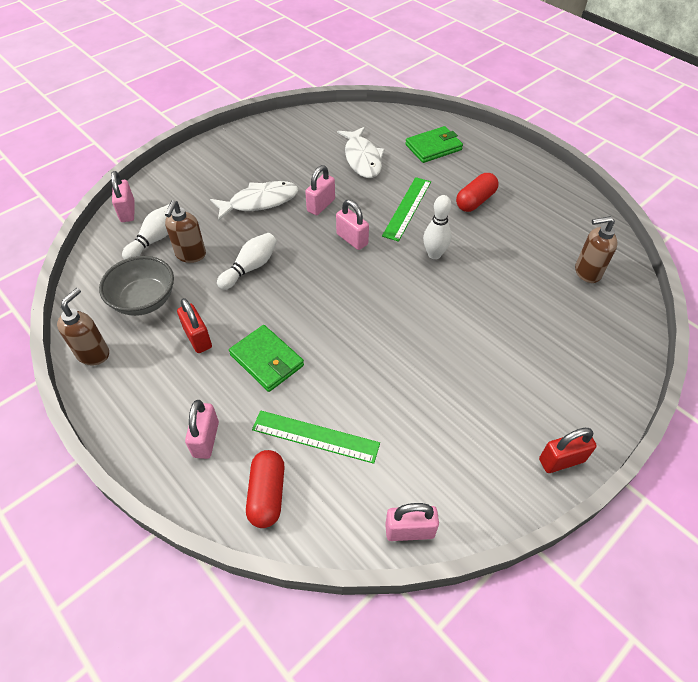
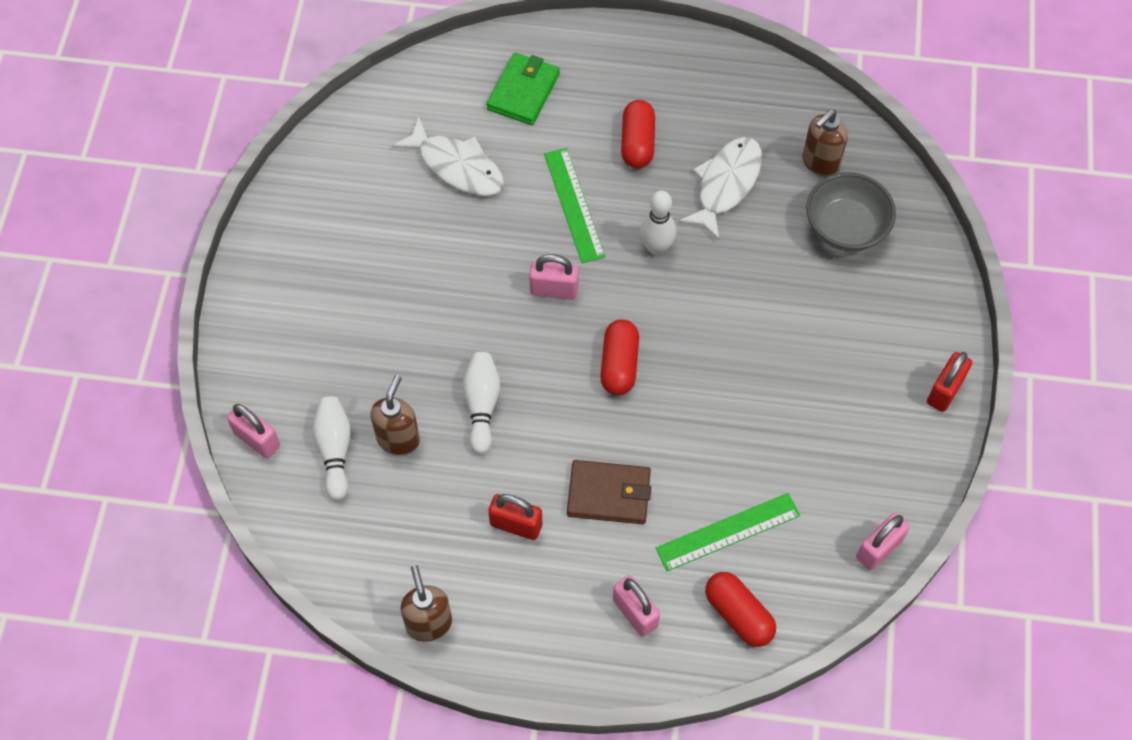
camera: 40 degrees left, 10 degrees up
grey bowl [99,256,174,316] -> grey bowl moved to [806,173,896,252]
brown soap dispenser [165,200,206,263] -> brown soap dispenser turned 135 degrees counterclockwise [370,375,420,455]
white fish [210,181,298,221] -> white fish moved to [678,137,762,240]
green wallet [229,325,304,392] -> brown wallet [567,460,651,524]
pink padlock [305,165,335,215] -> none
none -> red capsule [600,319,639,395]

